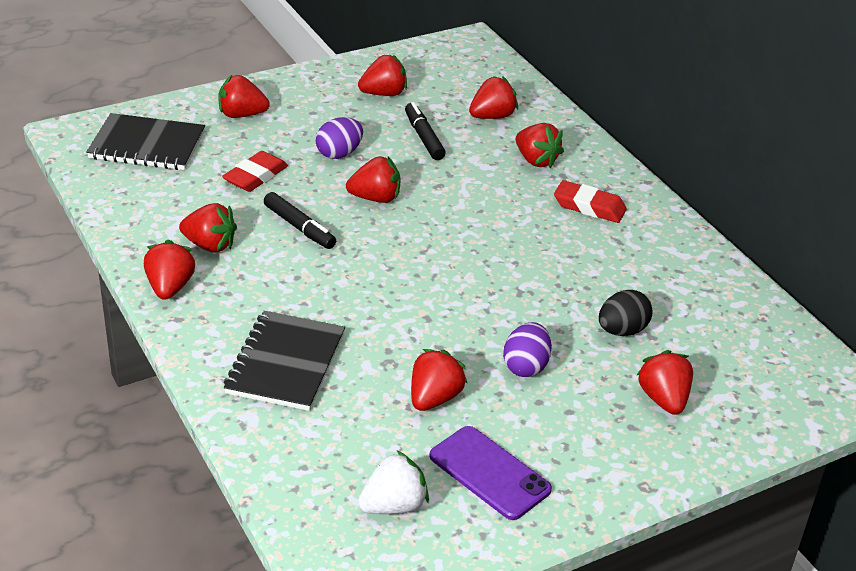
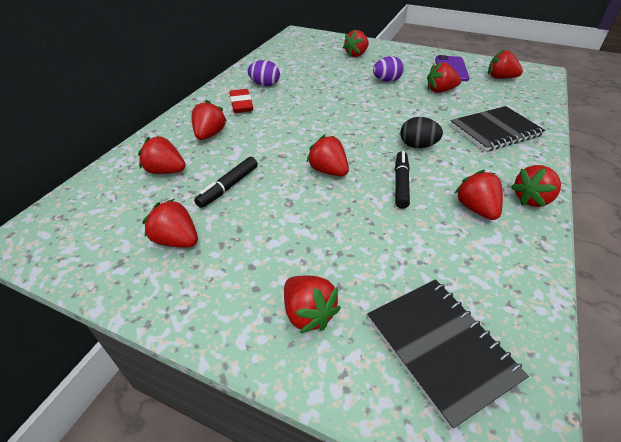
camera: 125 degrees left, 5 degrees up
red eraser [222,151,288,192] -> none
purple egg [316,117,363,159] -> purple egg moved to [247,60,280,86]
white strawberry [358,451,429,514] -> red strawberry [488,50,523,79]
black egg [599,290,652,336] -> black egg moved to [400,117,443,148]

